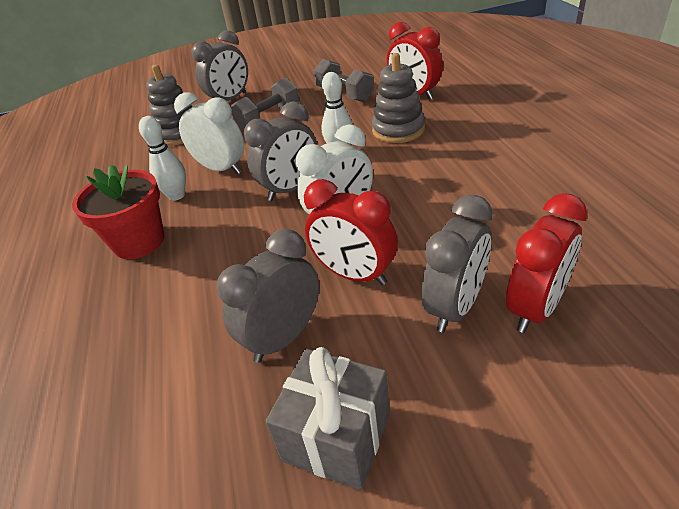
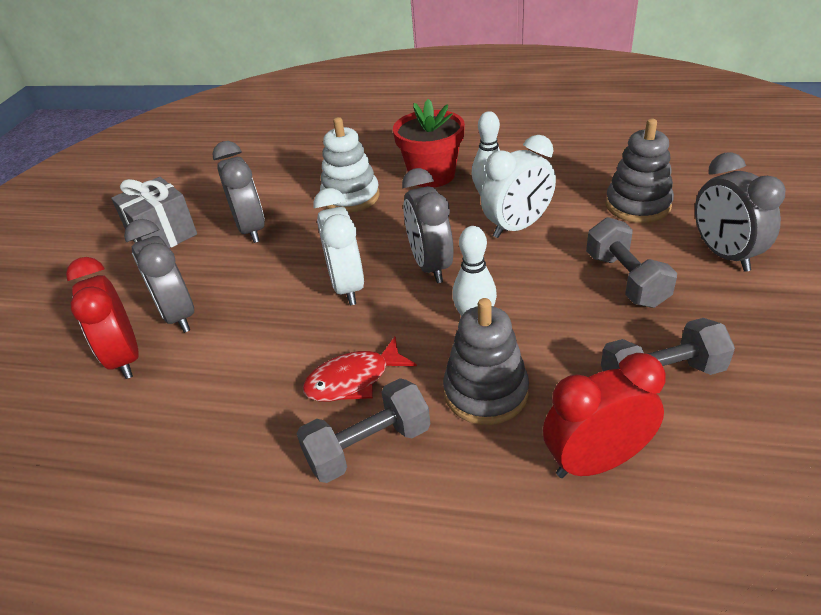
camera: 115 degrees right, 0 degrees up
red clock [304,179,398,285] -> none
none -> grey dumbbell [297,378,430,483]
none -> red fish [303,337,417,402]
none -> white stacking toy [320,117,380,213]

